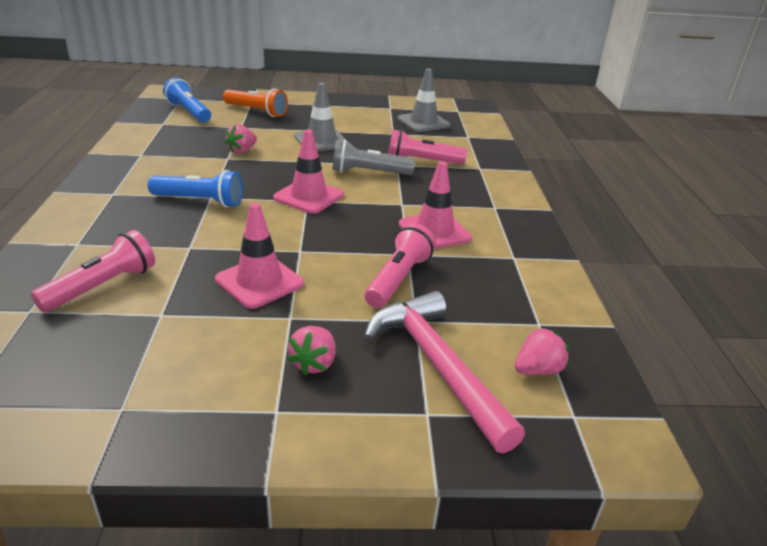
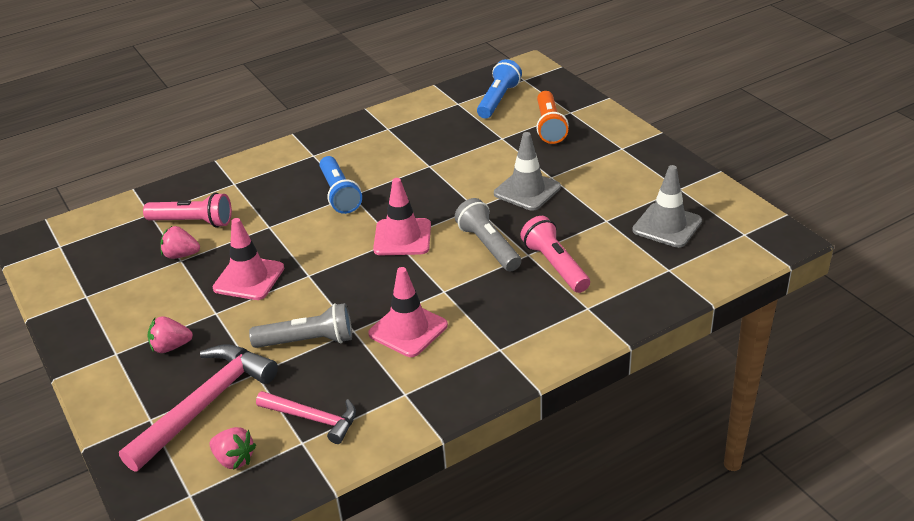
camera: 65 degrees right, 5 degrees up
pink strawberry [225,124,257,154] -> pink strawberry moved to [161,226,200,259]
pink flashlight [365,223,436,308] -> grey flashlight [249,303,352,348]
none -> pink hammer [256,391,356,444]

